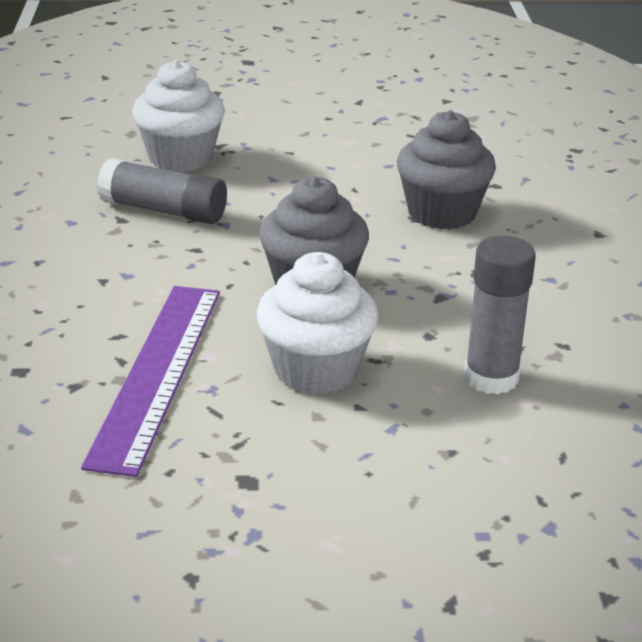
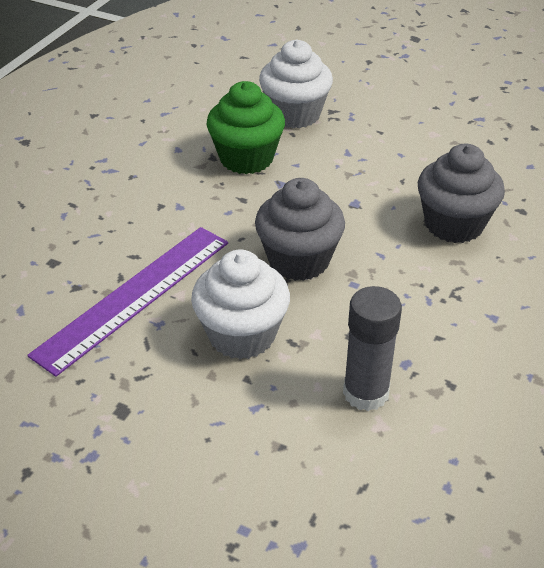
camera: 30 degrees right, 10 degrees up
grey glue stick [97,158,227,224] -> green cupcake [207,81,285,174]

